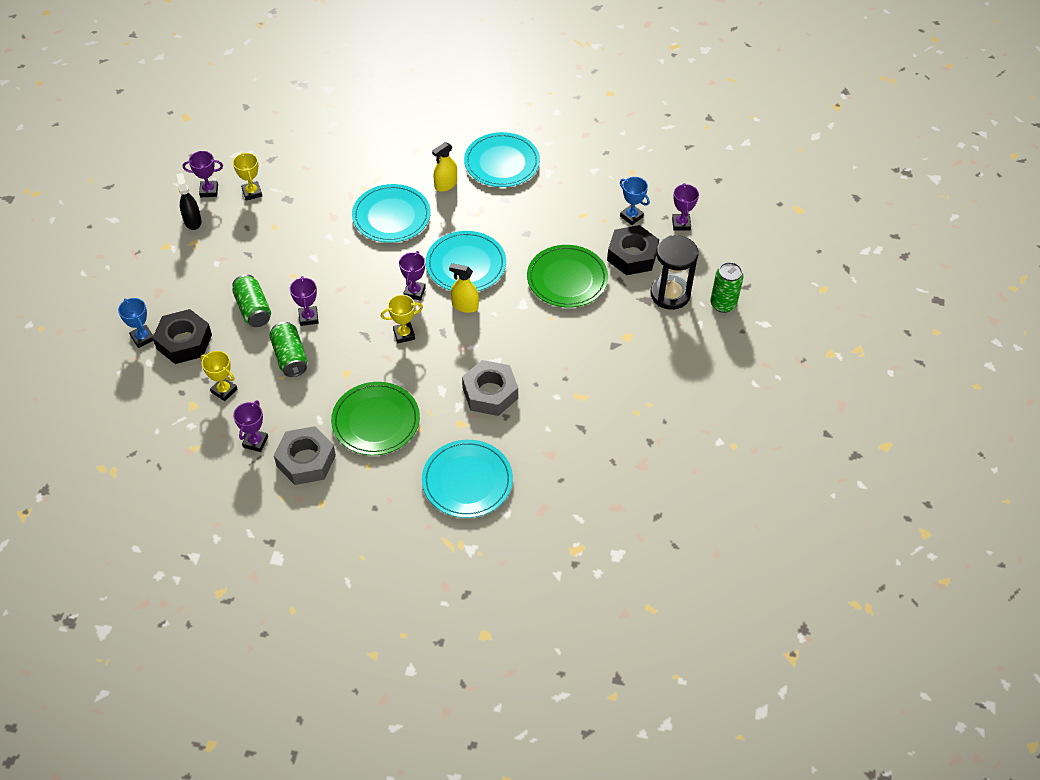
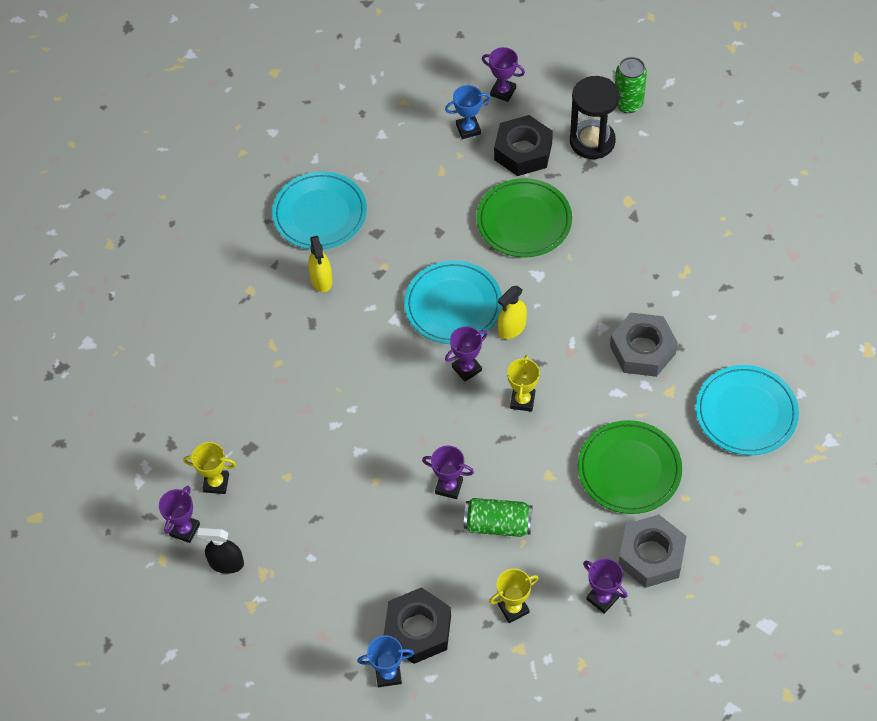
camera: 60 degrees left, 5 degrees up
green can [232,274,271,327] -> none
turquoise plate [352,184,431,243] -> none
purple trophy [399,251,426,301] -> purple trophy turned 75 degrees counterclockwise [445,326,487,382]

